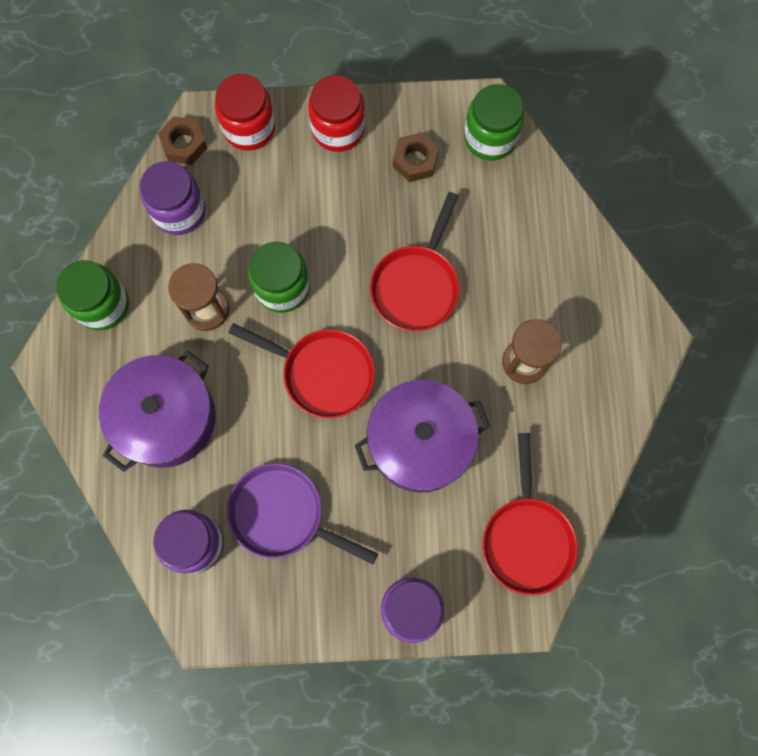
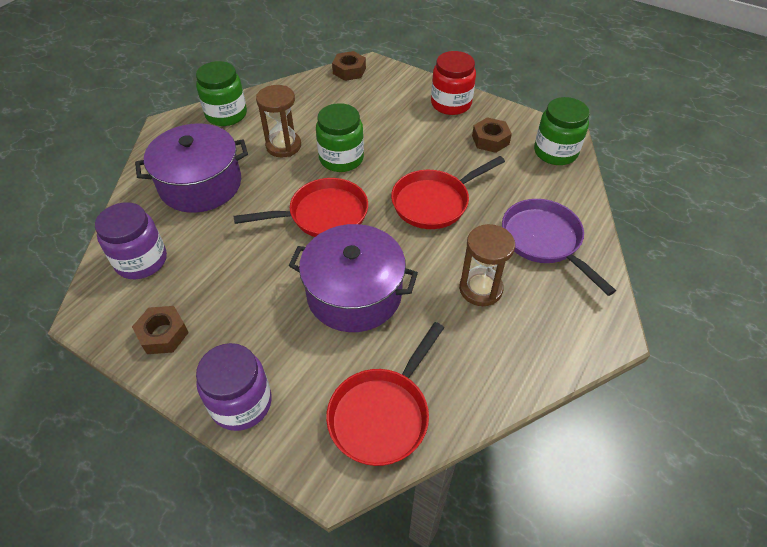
camera: 35 degrees right, 25 degrees down
purple jar [140,161,206,235] -> none
red jar [215,74,275,151] -> none
purple pan [227,463,378,565] -> purple pan moved to [502,199,616,296]
red pan [228,323,375,418] -> red pan turned 75 degrees counterclockwise [234,178,368,237]
none -> brown nut [132,306,189,354]

